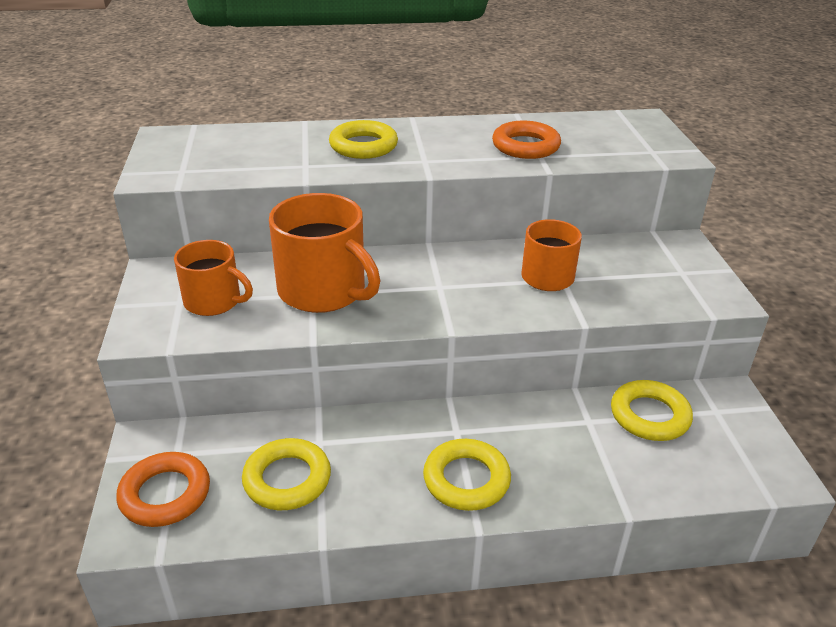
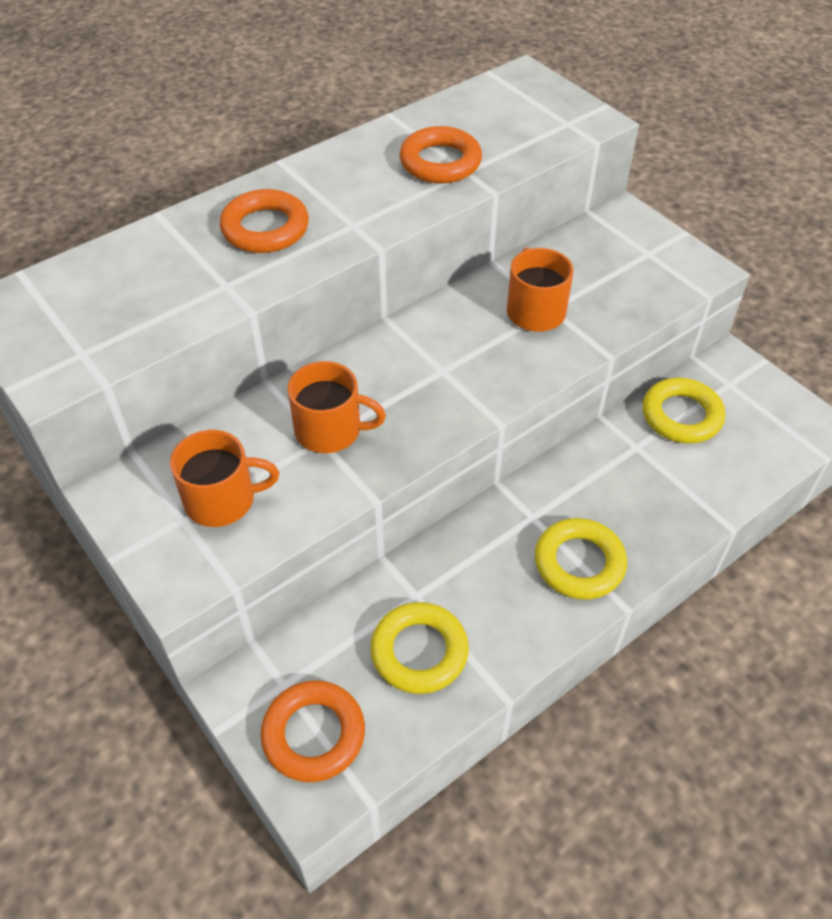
camera: 30 degrees left, 15 degrees up
orange mug [269,193,381,313] -> orange mug [288,361,386,453], size x0.63
yellow ring [329,120,398,159] -> orange ring [220,189,309,253]

